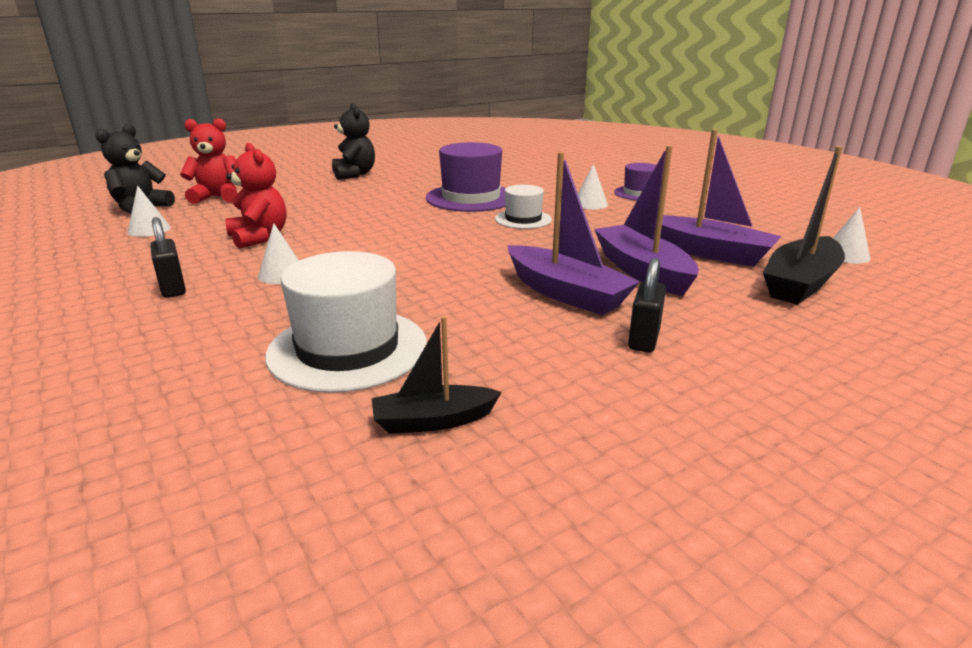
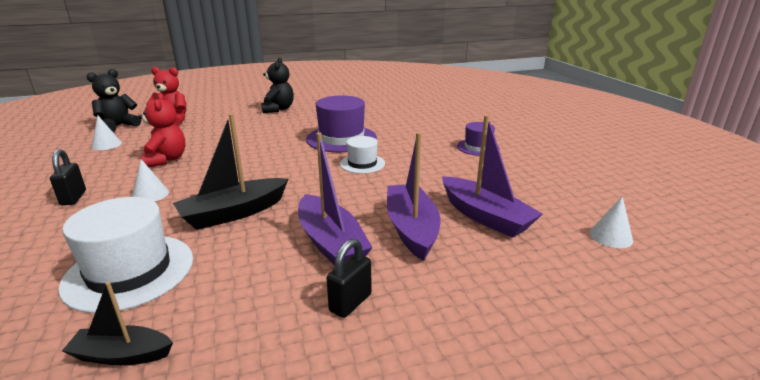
camera: 15 degrees right, 0 degrees up
white cone [578,164,608,209] -> none
black boat [763,146,845,305] -> black boat moved to [173,114,288,230]

